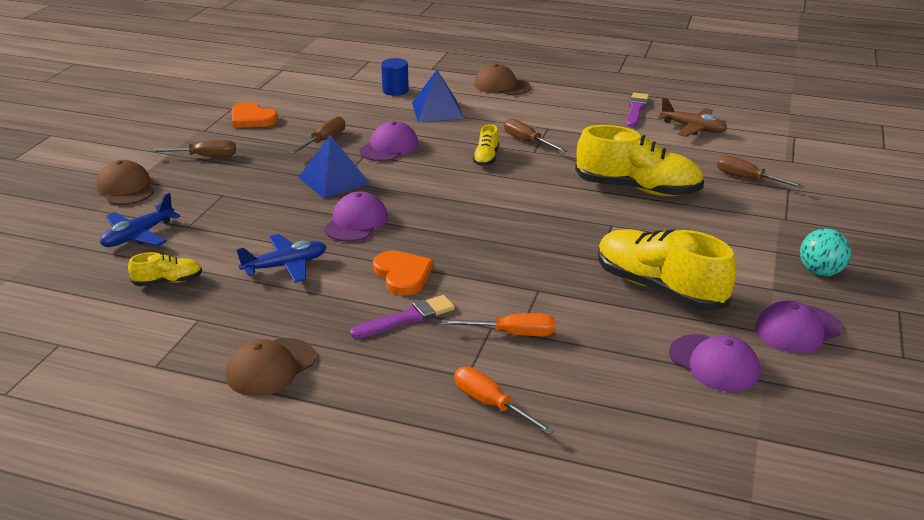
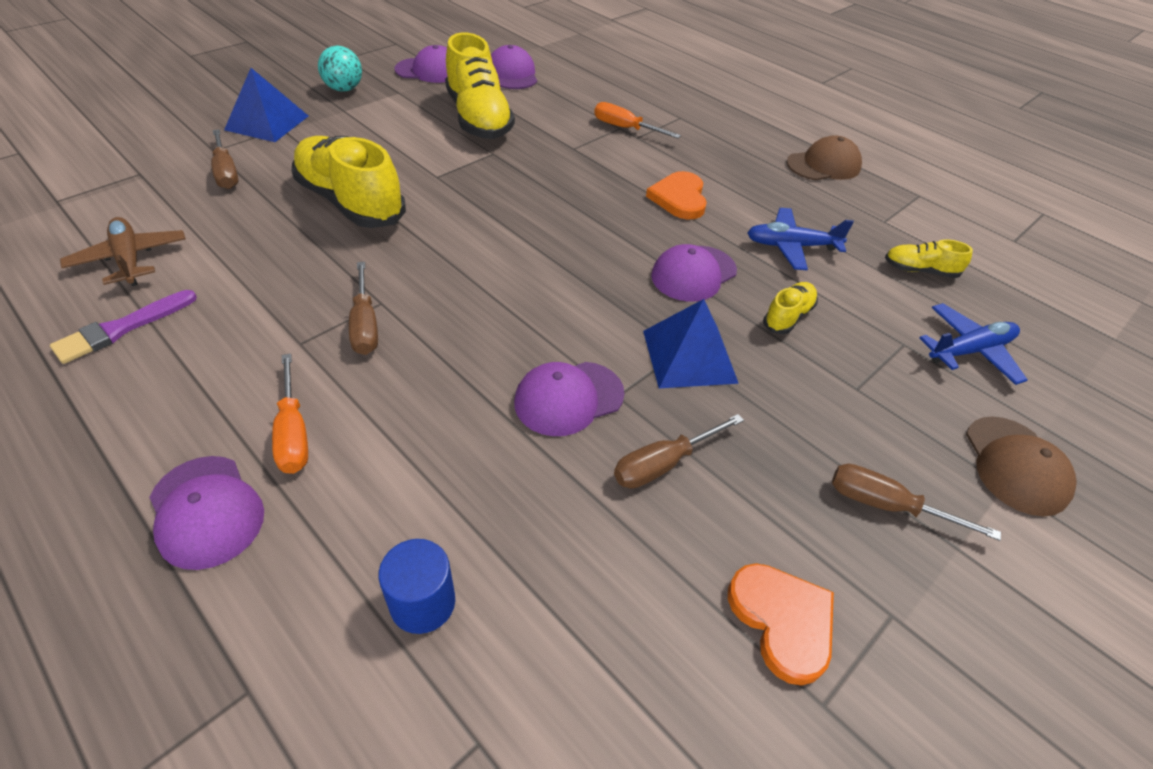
camera: 155 degrees left, 15 degrees up
purple brush [350,295,455,339] -> none
blue pyramid [412,70,464,122] -> blue pyramid moved to [224,68,308,142]
orange screwdriver [454,367,555,435] -> orange screwdriver moved to [272,354,308,474]
yellow shoe [473,124,499,166] -> yellow shoe moved to [763,282,818,334]
brown cap [474,64,531,95] -> purple cap [149,456,264,570]

